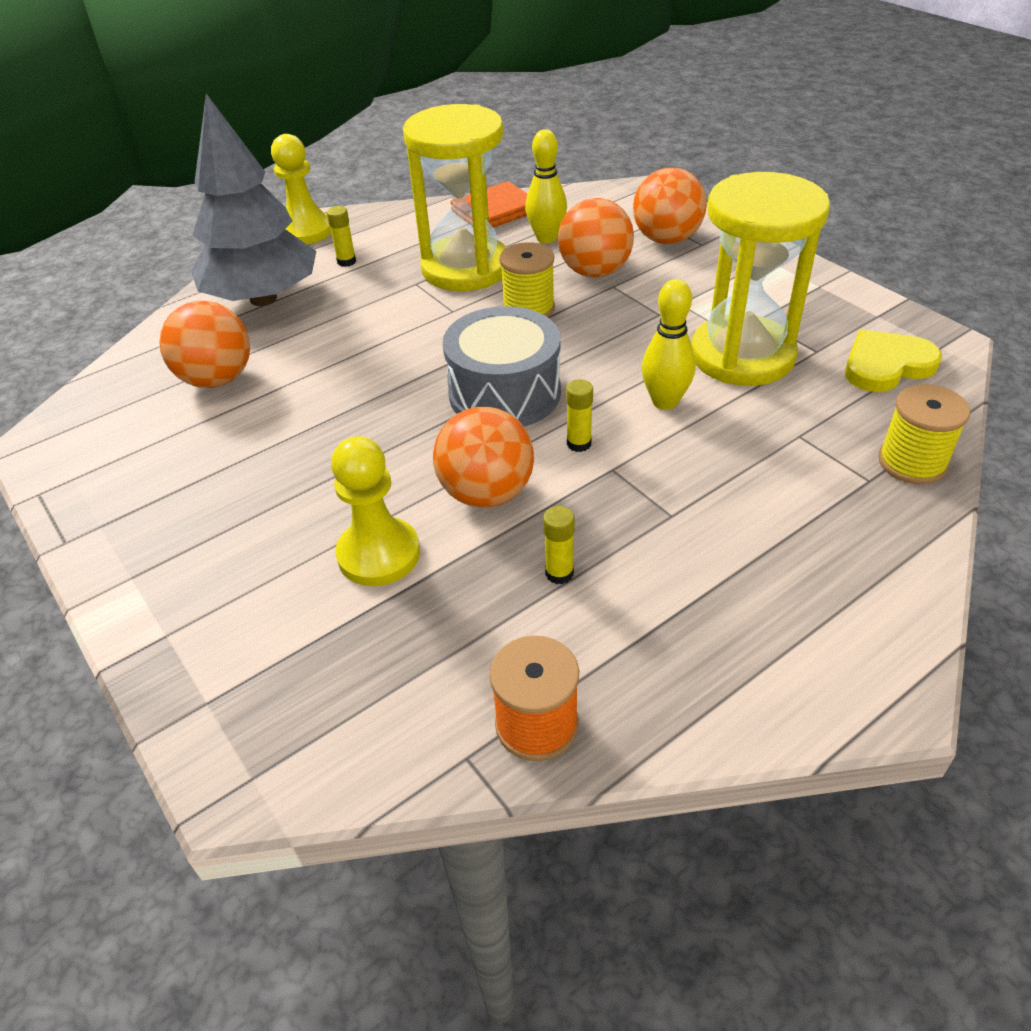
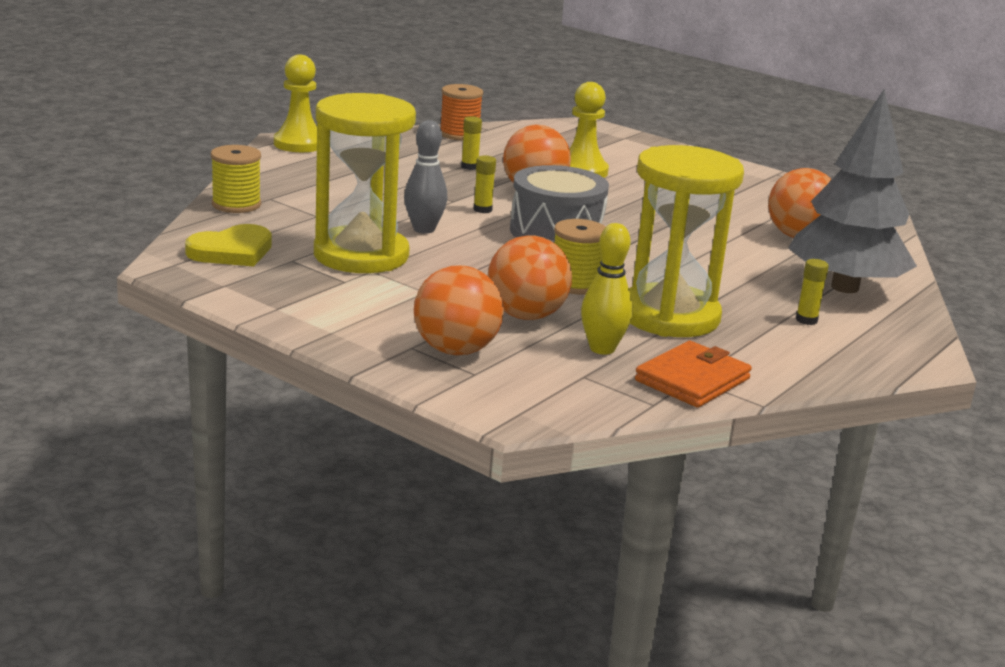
camera: 160 degrees right, 20 degrees down
yellow pawn [271,134,331,244] -> yellow pawn moved to [274,54,317,152]
yellow bowling pin [642,279,696,410] -> grey bowling pin [404,120,447,234]

